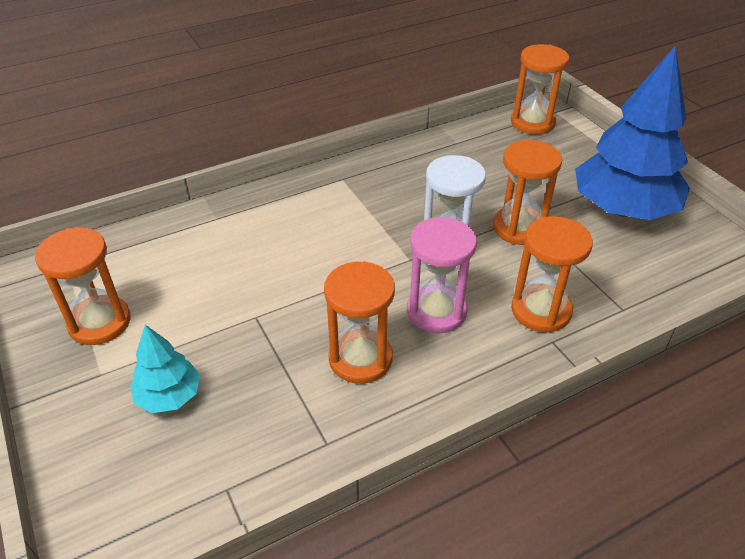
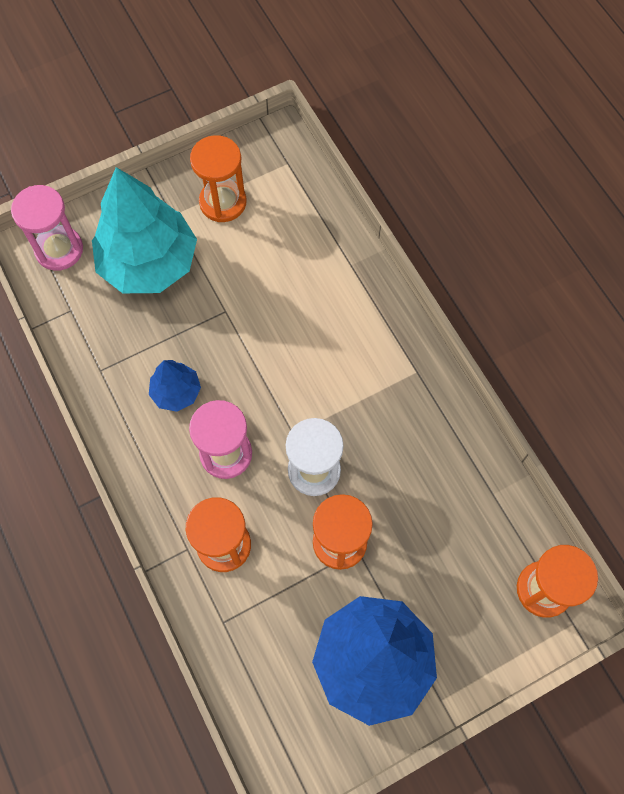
camera: 90 degrees right, 25 degrees up
turquoise tree [131,325,200,413] -> turquoise tree [92,167,197,293], size x2.09
orange hourglass [324,261,395,384] -> blue tree [149,360,201,412]
none -> pink hourglass [11,185,83,271]

